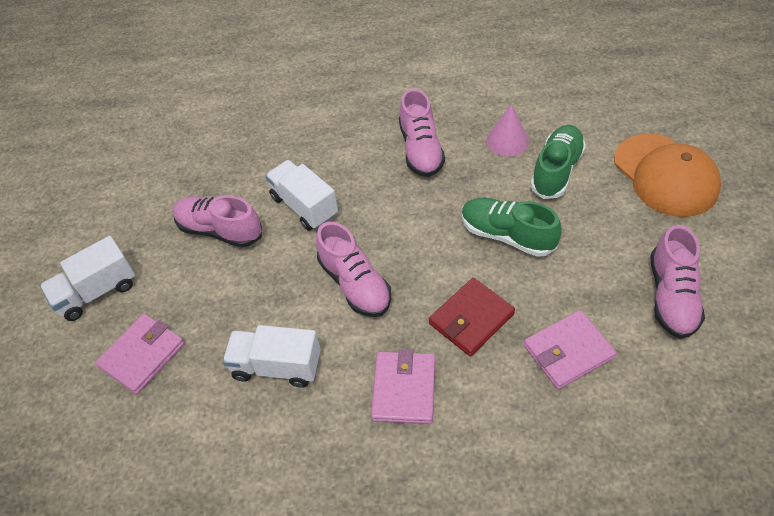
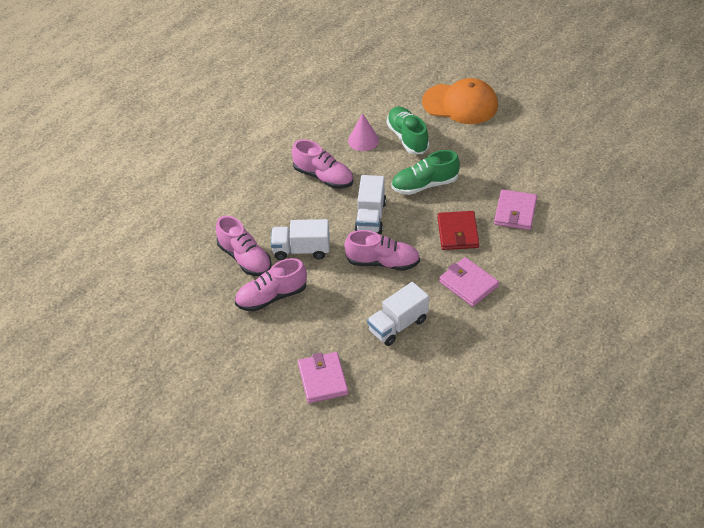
camera: 50 degrees left, 5 degrees down
white truck [40,236,135,321] -> white truck moved to [355,175,386,234]
pink shoe [650,225,705,339] -> pink shoe moved to [216,216,272,276]

